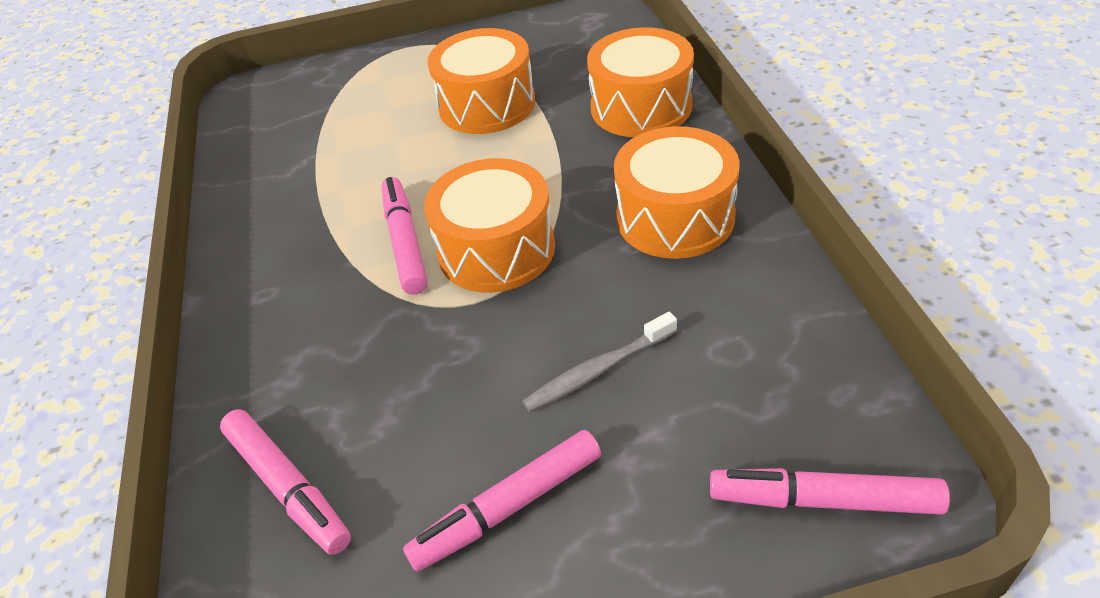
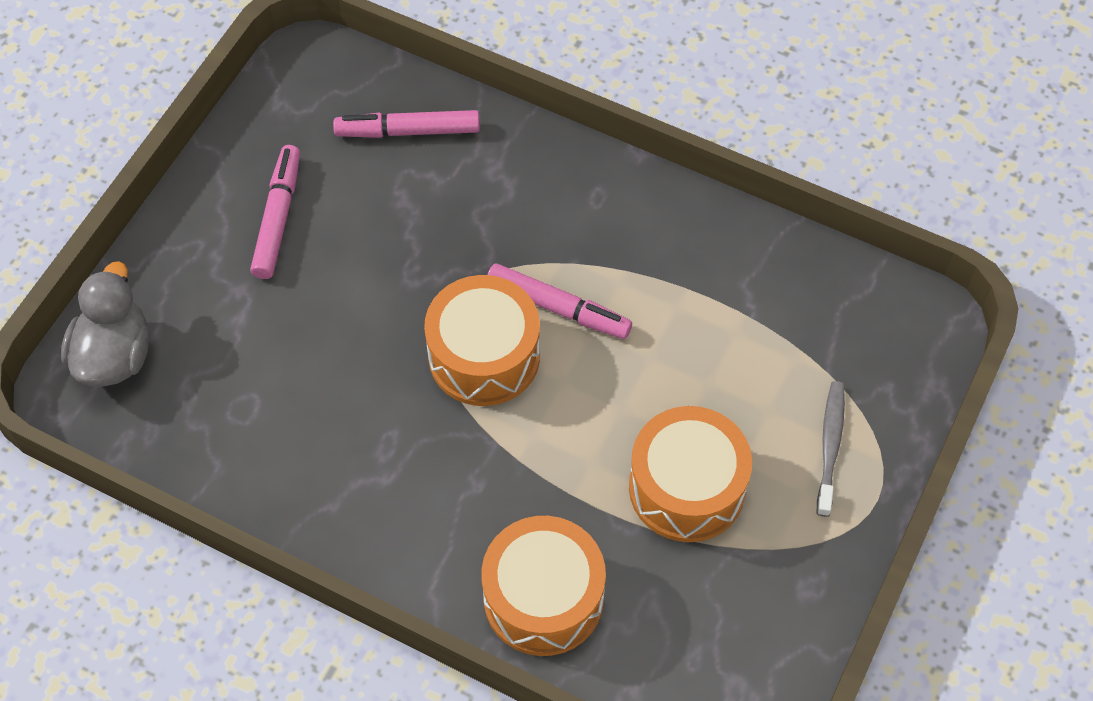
camera: 125 degrees right, 15 degrees up
grey toothbrush [522,312,677,412] -> grey toothbrush moved to [817,381,845,517]
orange drum [614,126,740,259] -> none
pink marker [710,468,950,515] -> grey duck [61,261,149,387]

